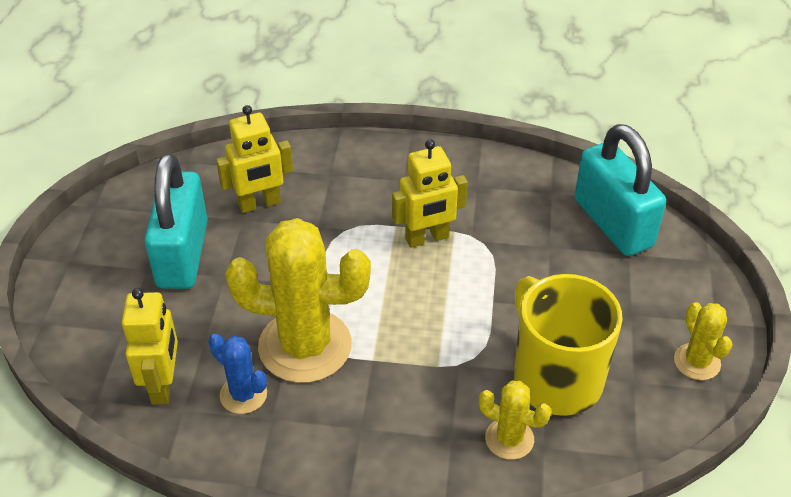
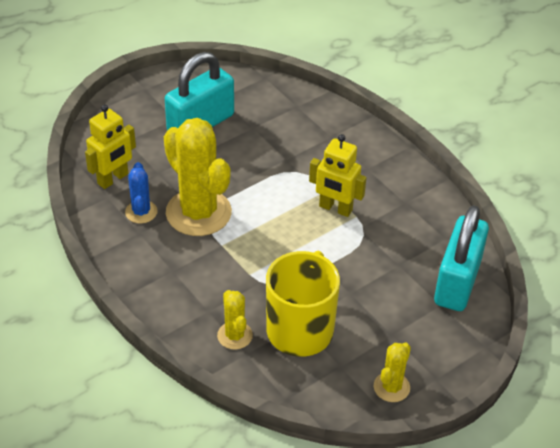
camera: 45 degrees right, 0 degrees up
yellow robot [216,105,293,213] -> none

